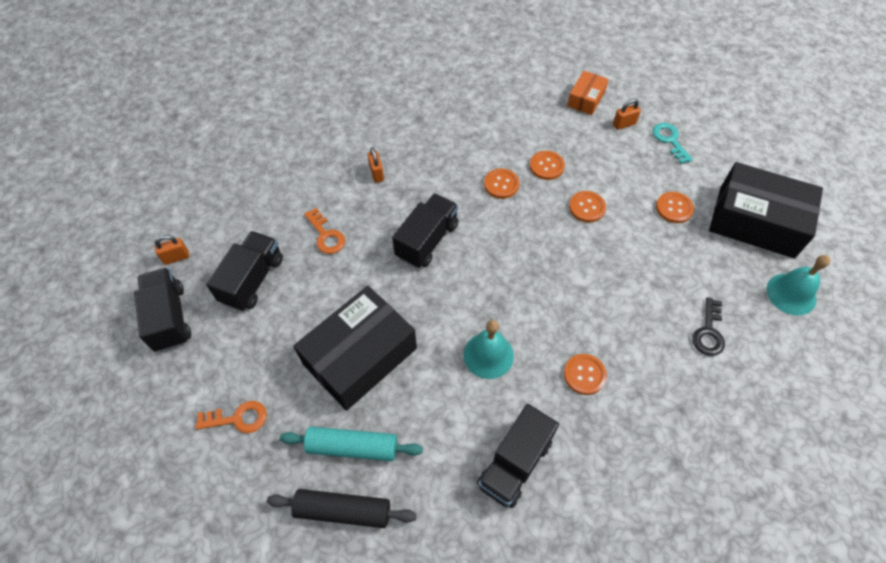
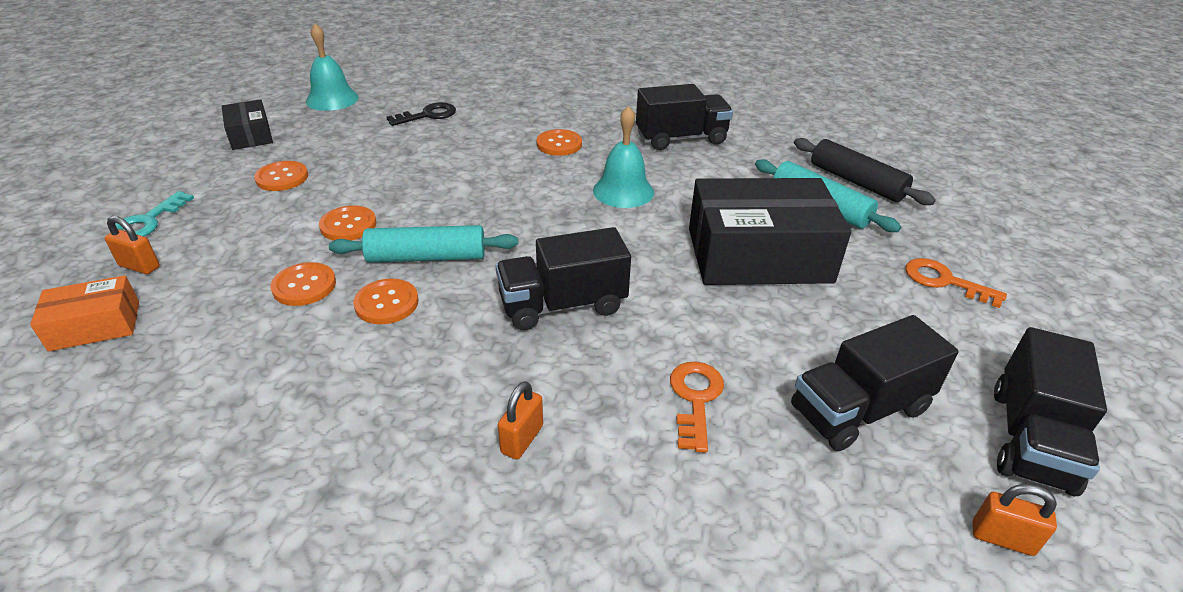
camera: 140 degrees left, 20 degrees down
black box [709,162,823,259] -> black box [221,99,273,150], size x0.50
none -> turquoise rolling pin [329,225,518,263]

